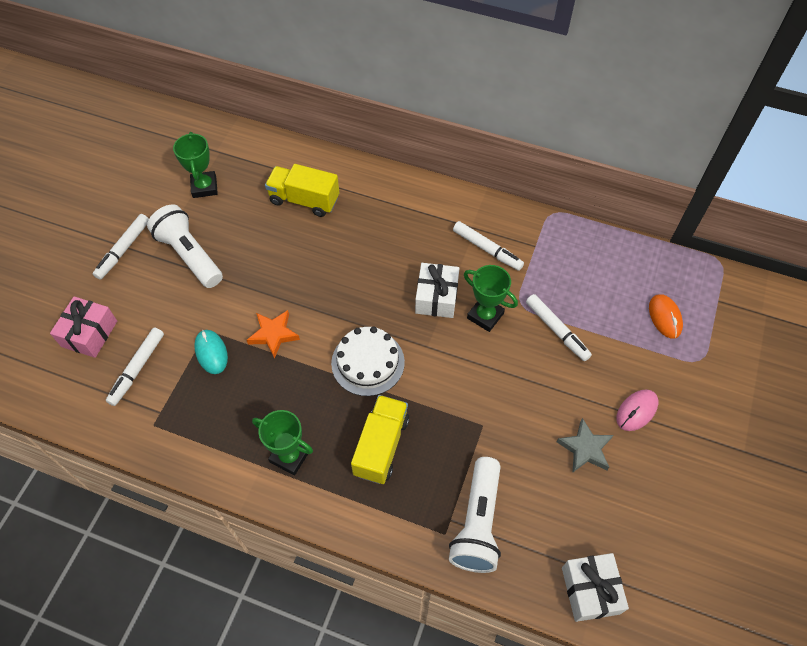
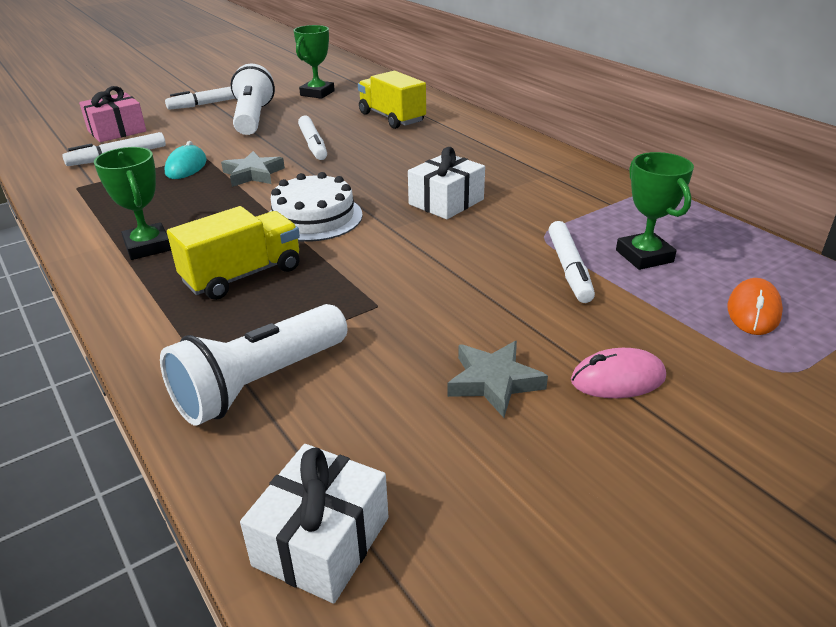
camera: 35 degrees right, 25 degrees down
orange star [247,310,300,359] -> grey star [221,151,285,187]
white marker [453,221,524,271] -> white marker moved to [298,115,327,160]
green trophy [464,265,518,332] -> green trophy moved to [616,152,694,270]

